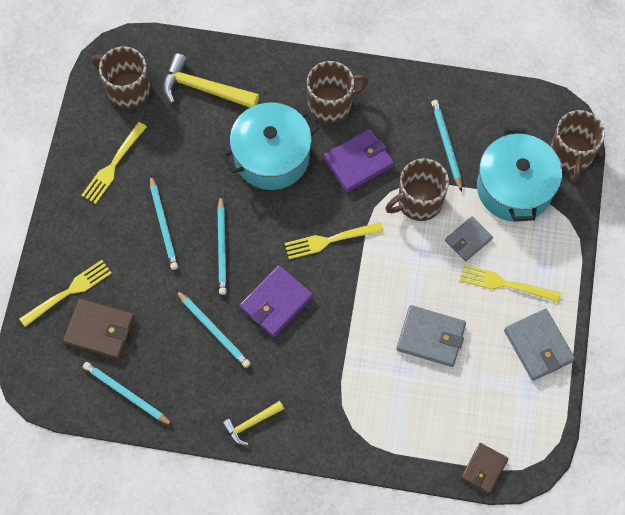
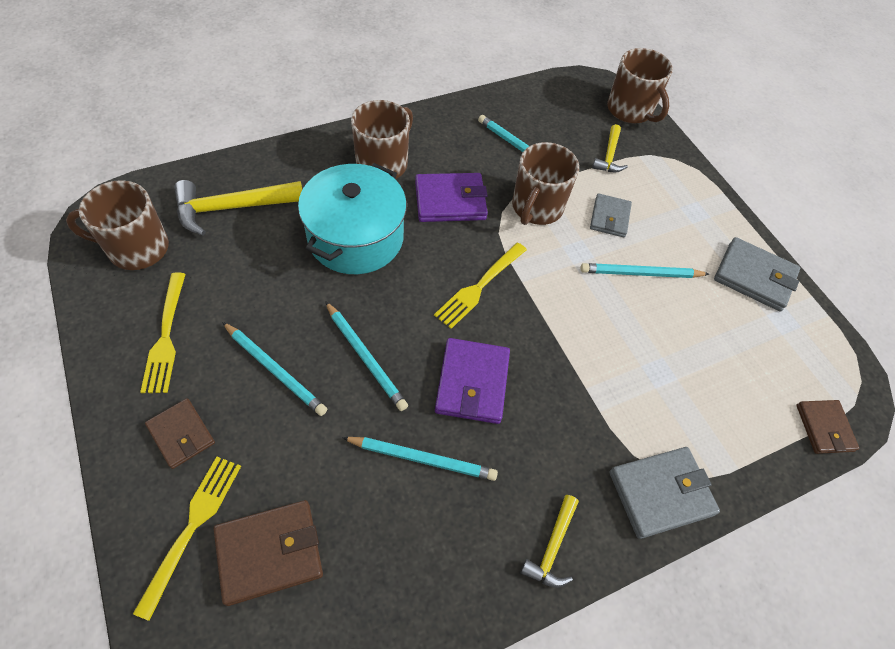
camera: 40 degrees left, 10 degrees down
turquoise pencil [83,362,173,426] -> turquoise pencil moved to [580,263,709,278]
purple wallet [323,129,394,193] -> purple wallet turned 60 degrees clockwise [415,173,488,222]
grey wallet [396,305,466,367] -> grey wallet moved to [610,447,720,539]
yellow fork [460,265,561,303] -> none
turquoise pot [477,128,562,222] -> yellow hammer [592,124,628,172]
none -> brown wallet [145,398,215,469]

